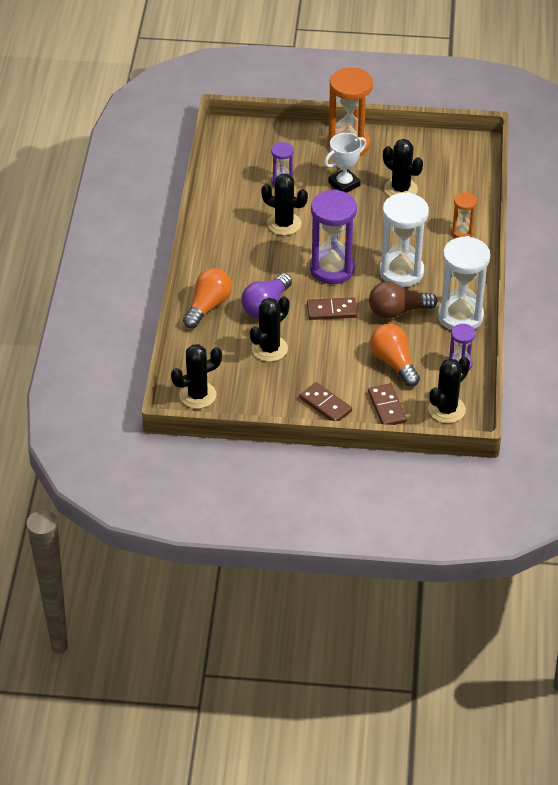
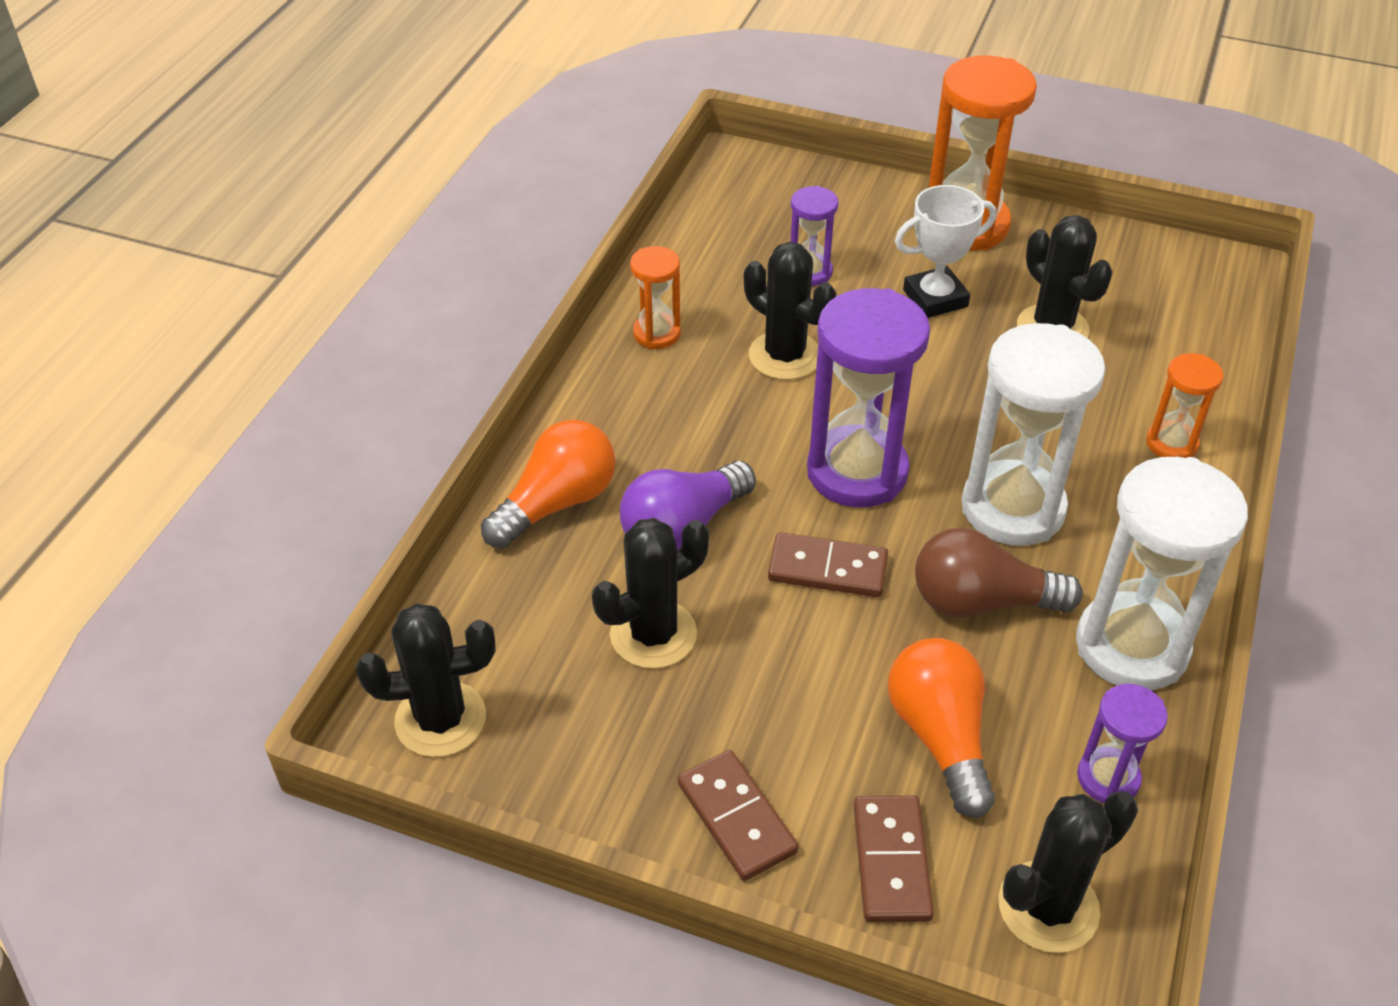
camera: 15 degrees right, 0 degrees up
none -> orange hourglass [630,246,681,349]

